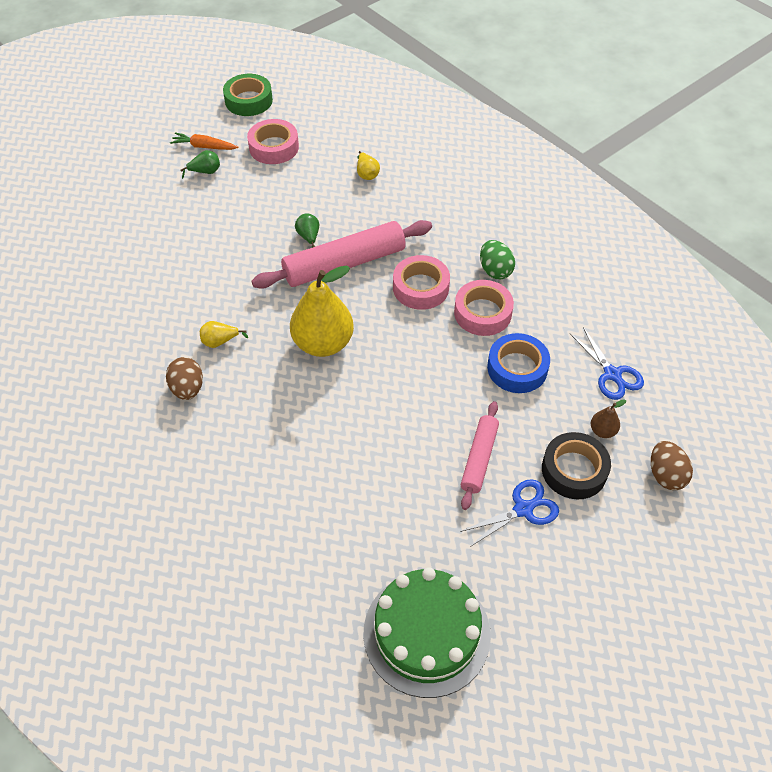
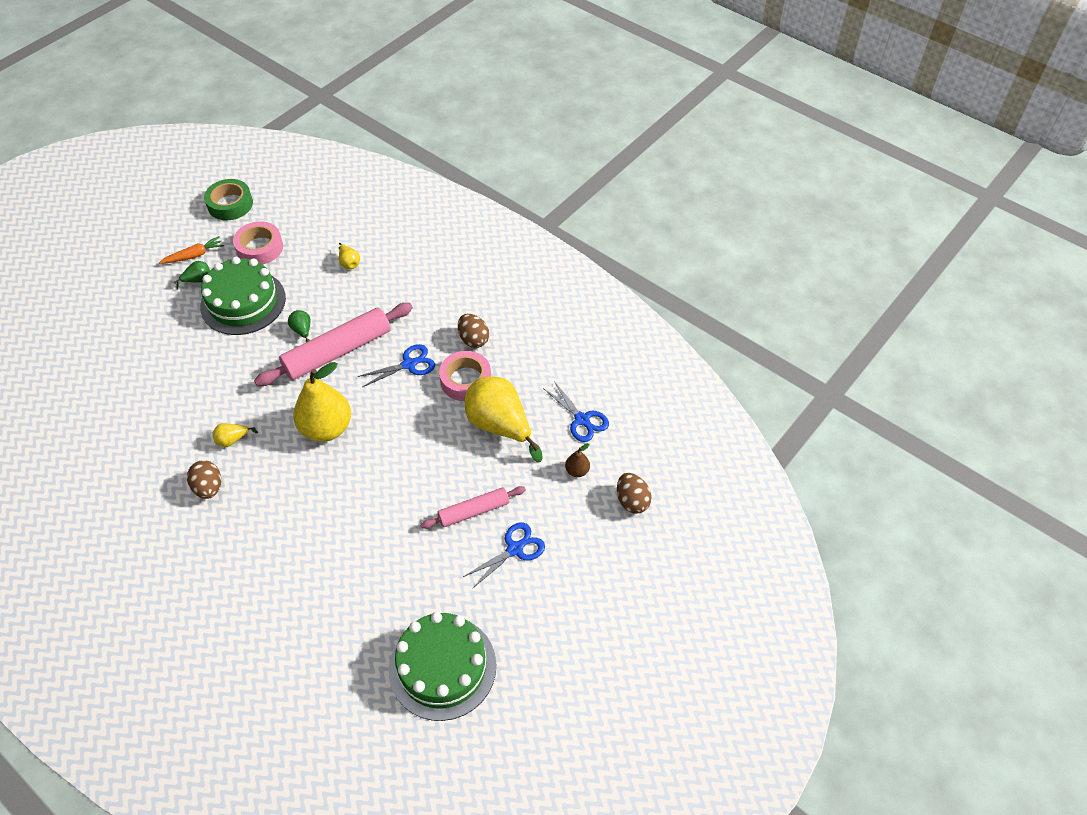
camera: 10 degrees left, 0 degrees up
orange carrot [170,132,239,150] -> orange carrot turned 150 degrees clockwise [159,236,224,264]
pink tape [393,255,450,310] -> blue scissors [357,344,435,387]
pink rolling pin [461,401,499,510] -> pink rolling pin turned 60 degrees clockwise [420,486,526,529]
green egg [480,240,515,279] -> brown egg [458,314,489,348]
blue tape [487,333,550,393] -> yellow pear [465,376,543,462]
black tape [542,432,611,499] -> none
none -> green cake [200,257,286,335]

